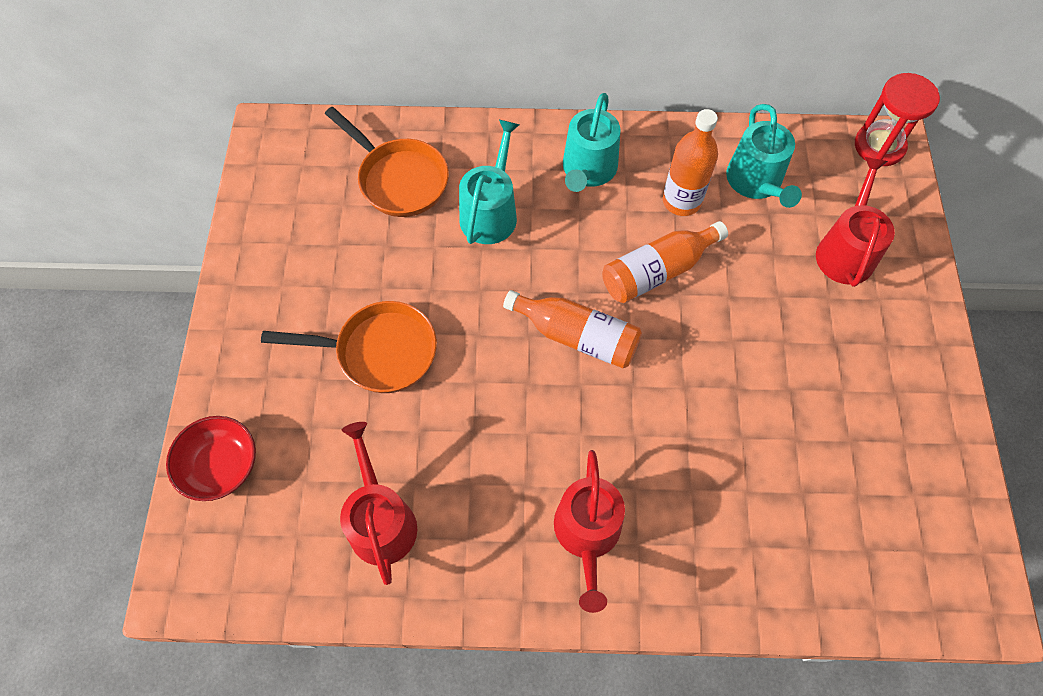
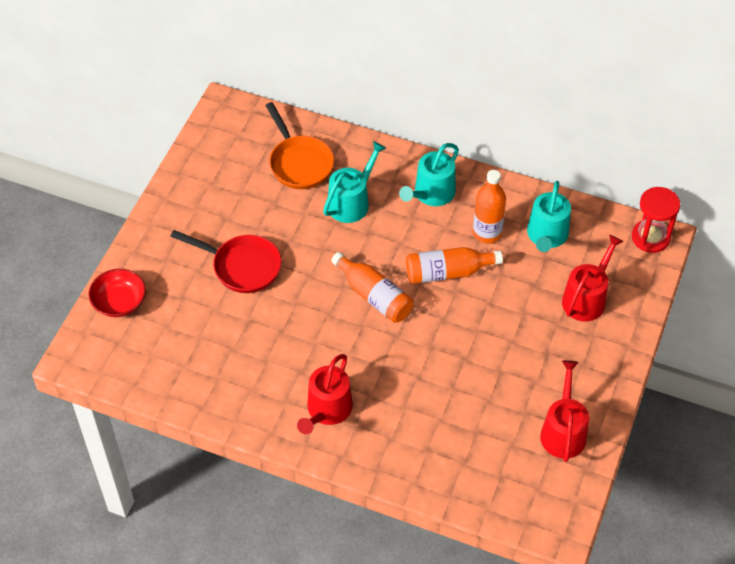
camera: 20 degrees right, 10 degrees down
orange pan [261,301,437,393] -> red pan [170,230,281,293]
red watering can [340,422,417,585] -> red watering can moved to [540,360,589,462]

